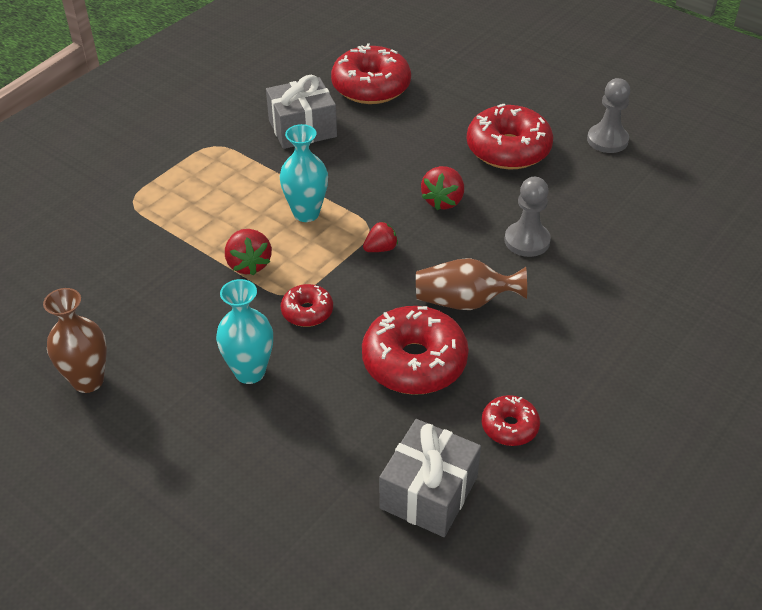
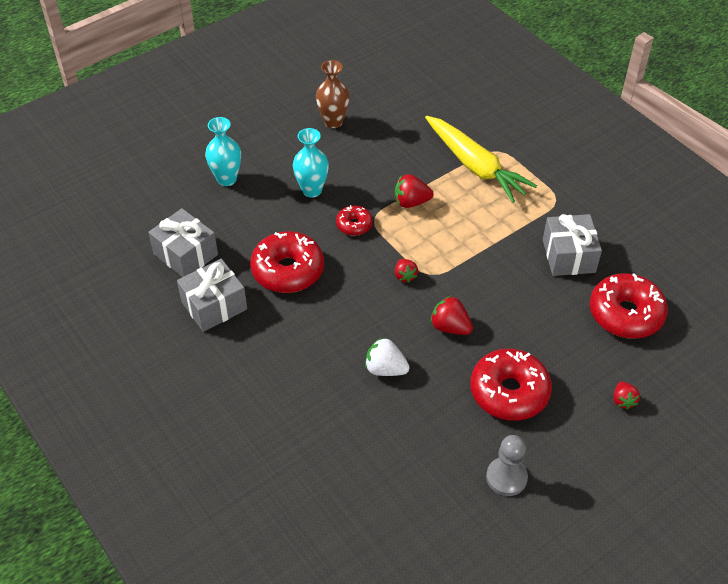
camera: 105 degrees right, 5 degrees up
turquoise vase [280,124,328,222] -> turquoise vase moved to [205,117,241,186]
brown vase [416,258,527,310] -> none
red donut [482,395,540,446] -> grey gift [177,259,247,332]
grey pawn [505,177,551,257] -> white strawberry [365,337,410,376]
none -> yellow carrot [425,116,537,203]
none -> red strawberry [614,381,640,409]

